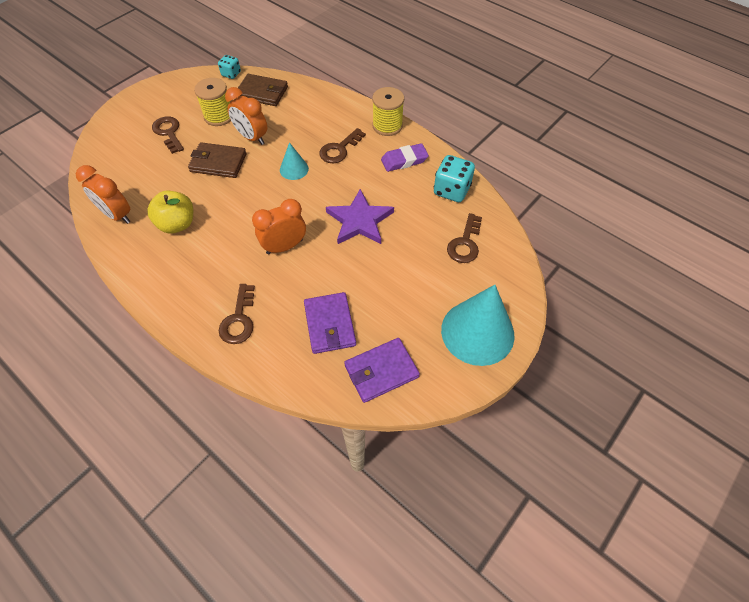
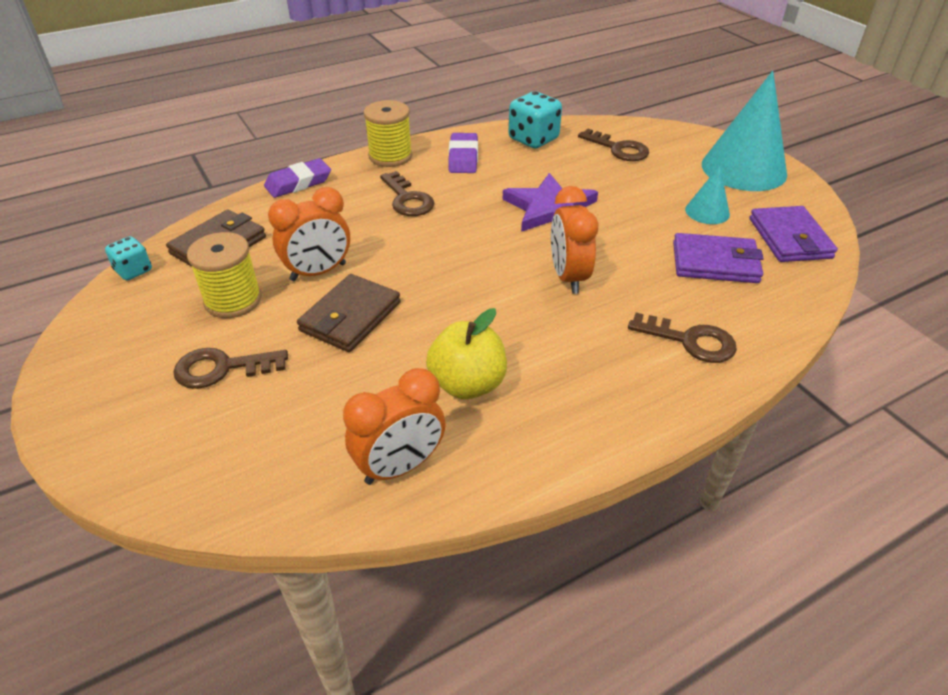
camera: 70 degrees left, 15 degrees down
turquoise cone [280,142,309,180] -> turquoise cone moved to [685,165,730,224]
none -> purple eraser [264,158,331,198]

